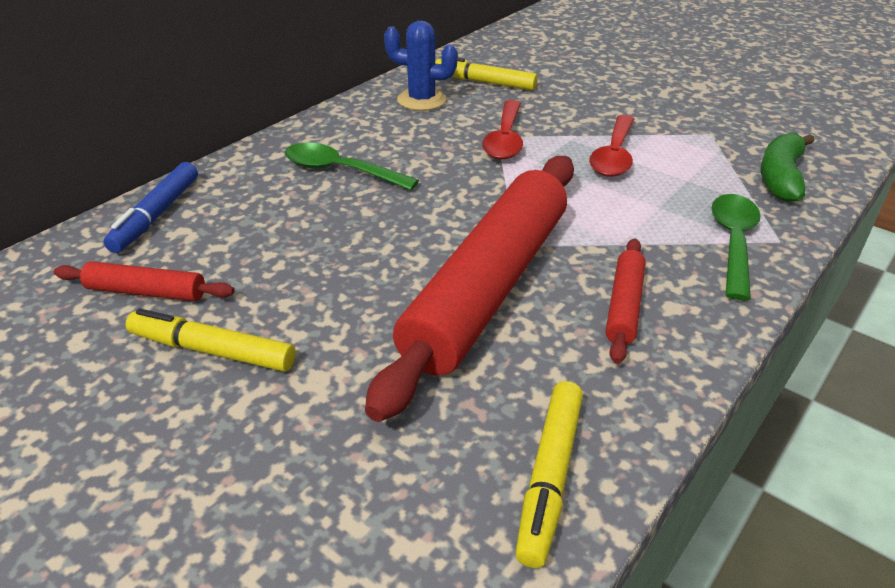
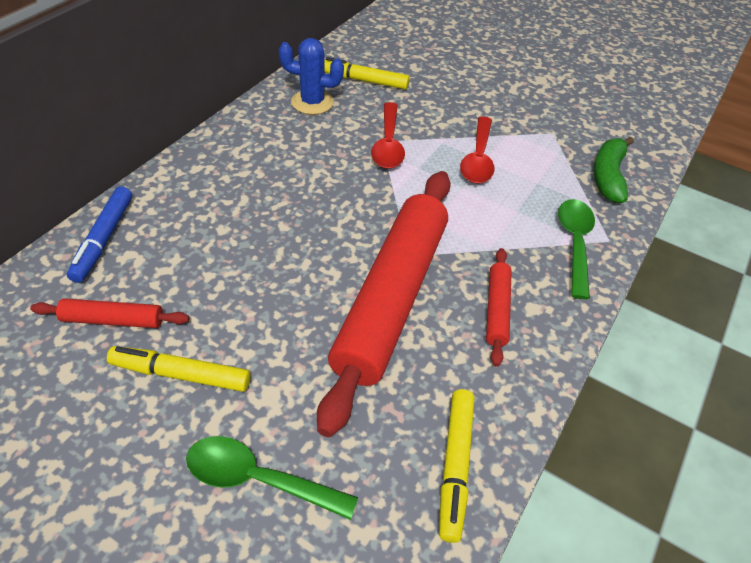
camera: 10 degrees left, 10 degrees up
green spoon [285,143,419,190] -> green spoon moved to [186,436,358,520]

